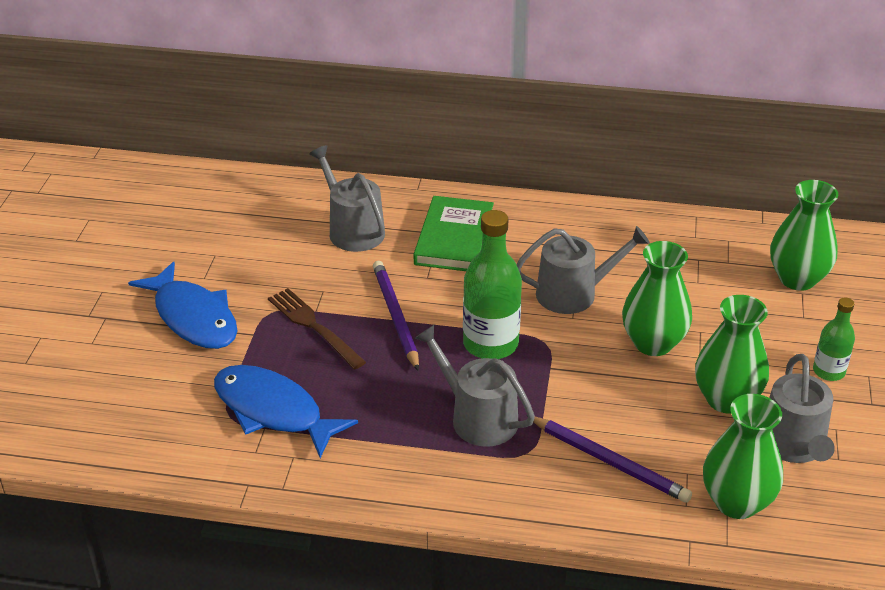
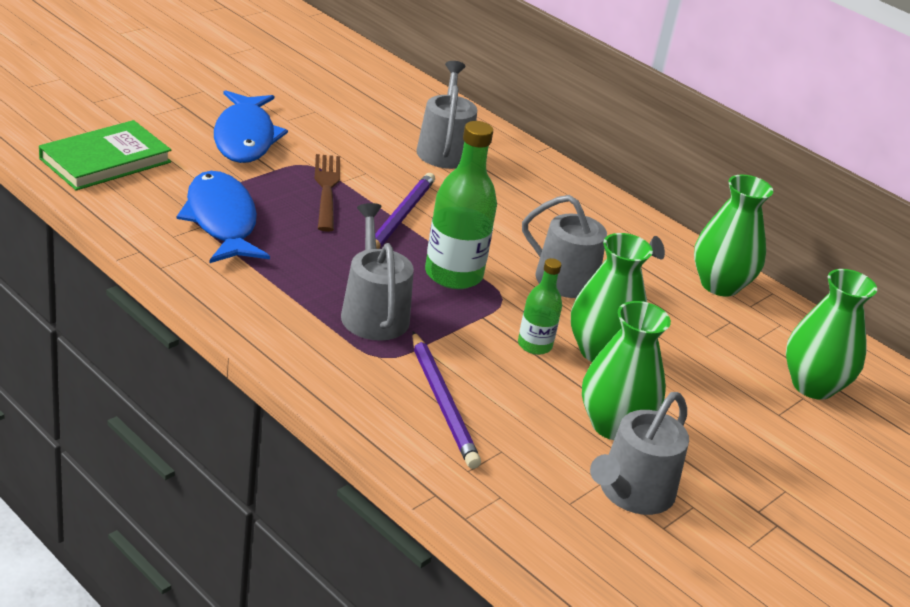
camera: 30 degrees right, 5 degrees down
green book [414,196,494,271] -> green book moved to [39,120,171,190]
green vase [703,394,783,519] -> green vase moved to [694,175,773,297]
green bottle [813,298,855,381] -> green bottle moved to [518,258,562,355]

